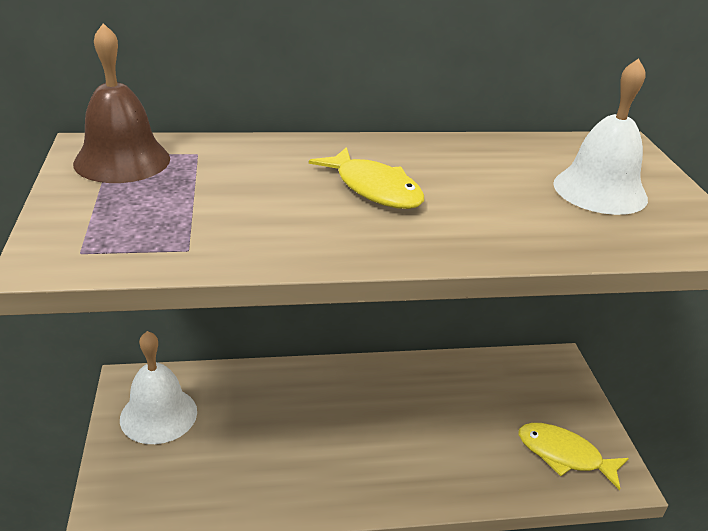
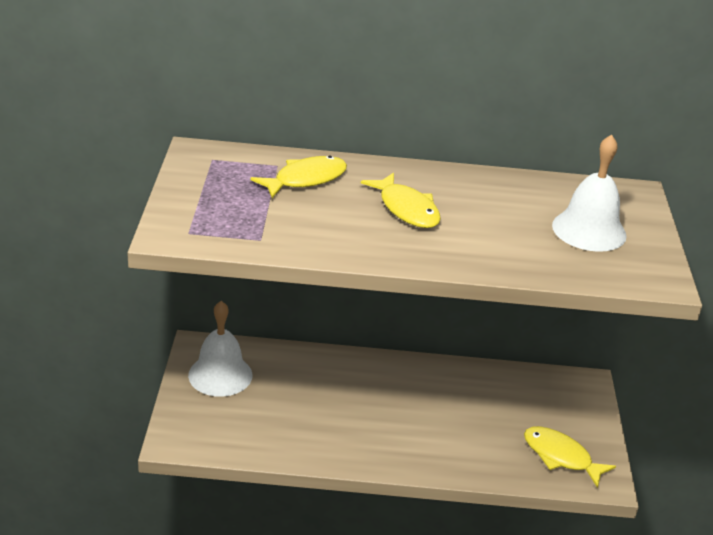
camera: 10 degrees right, 0 degrees up
brown bell [73,23,170,183] -> none
none -> yellow fish [250,156,347,198]

